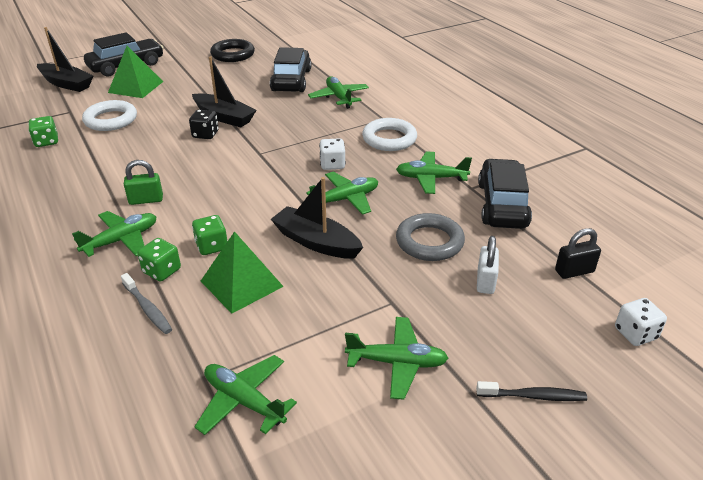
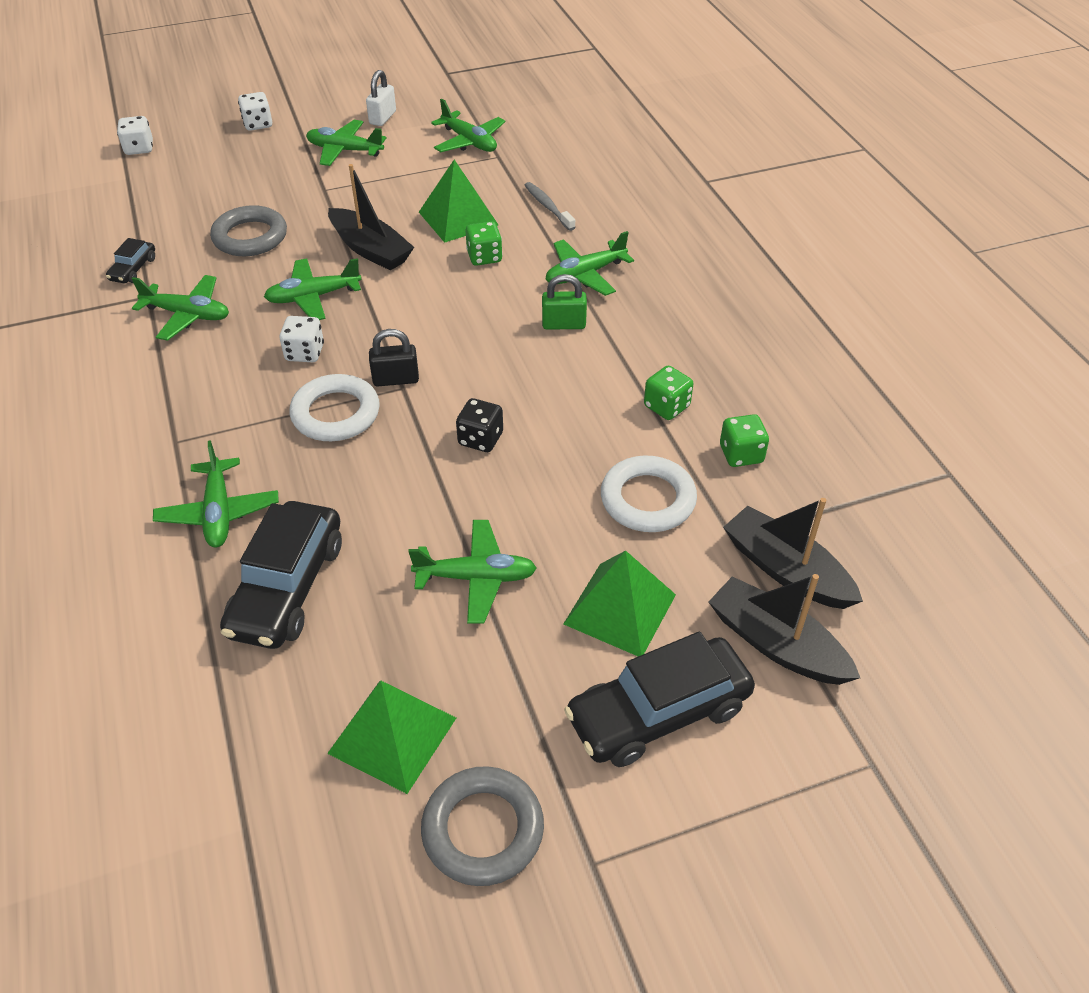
camera: 170 degrees left, 10 degrees up
green dice [137,238,181,281] -> green dice moved to [644,366,693,420]
black boat [192,56,257,127] -> black boat moved to [723,498,863,609]
black ring [210,39,255,62] -> green pyramid [327,681,456,794]
white ring [362,118,417,151] -> white ring moved to [289,374,380,441]
black toothbrush [476,381,587,401] -> white dice [238,92,272,131]
white padlock [477,236,499,294] -> white padlock moved to [366,70,396,126]
black car [478,159,532,229] -> black car [106,238,155,283], size x0.48
black padlock [555,228,601,279] -> black padlock moved to [369,329,419,386]
none -> green plane [408,520,537,624]
none -> grey ring [421,766,544,886]

